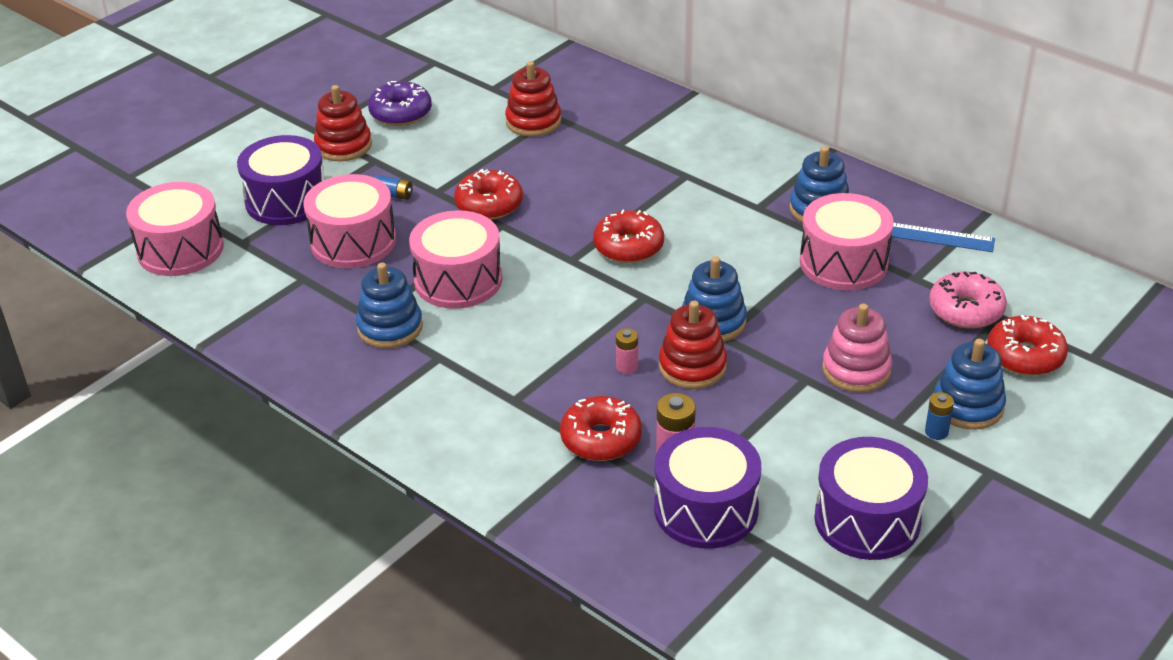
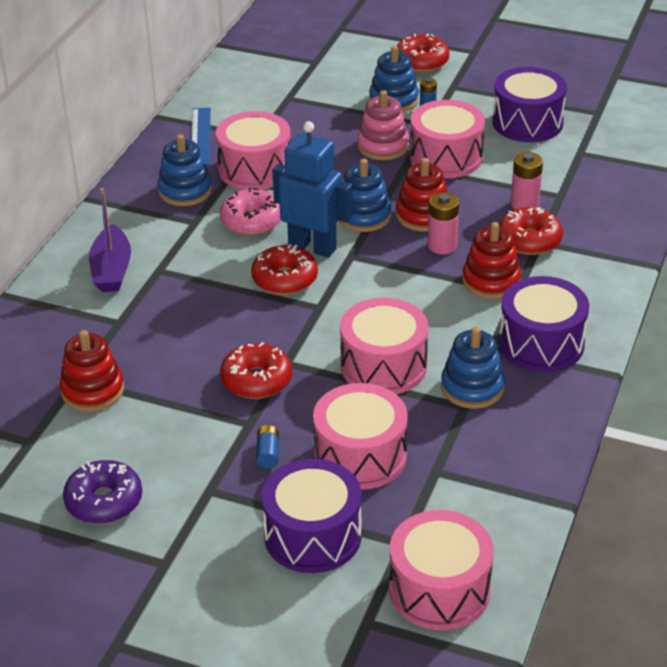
camera: 110 degrees left, 0 degrees up
red stacking toy [314,85,372,161] -> red stacking toy moved to [462,222,521,299]
pink battery [616,328,638,374] -> pink battery [428,192,459,254], size x1.59
purple drum [654,427,761,549] -> purple drum moved to [499,276,589,372]
pink donut [929,272,1007,329] -> pink donut moved to [220,188,281,235]
red donut [987,315,1068,376] -> red donut moved to [397,34,450,72]
none -> purple boat [89,188,131,292]
none -> blue robot [272,121,352,258]
none -> pink drum [410,100,485,178]

